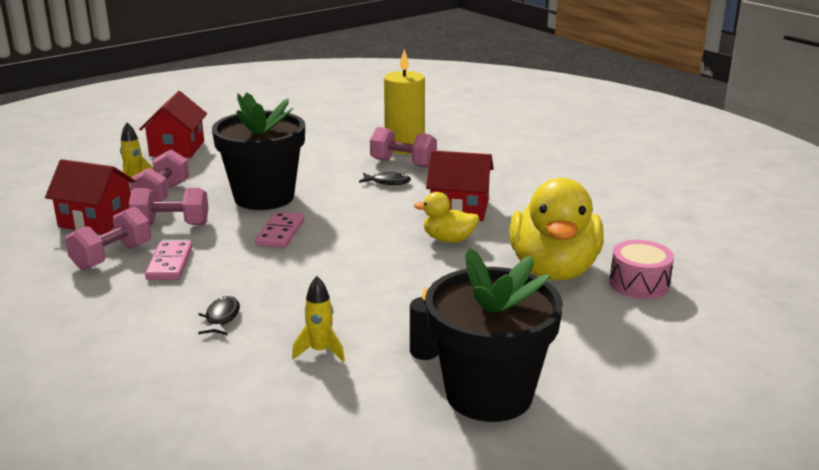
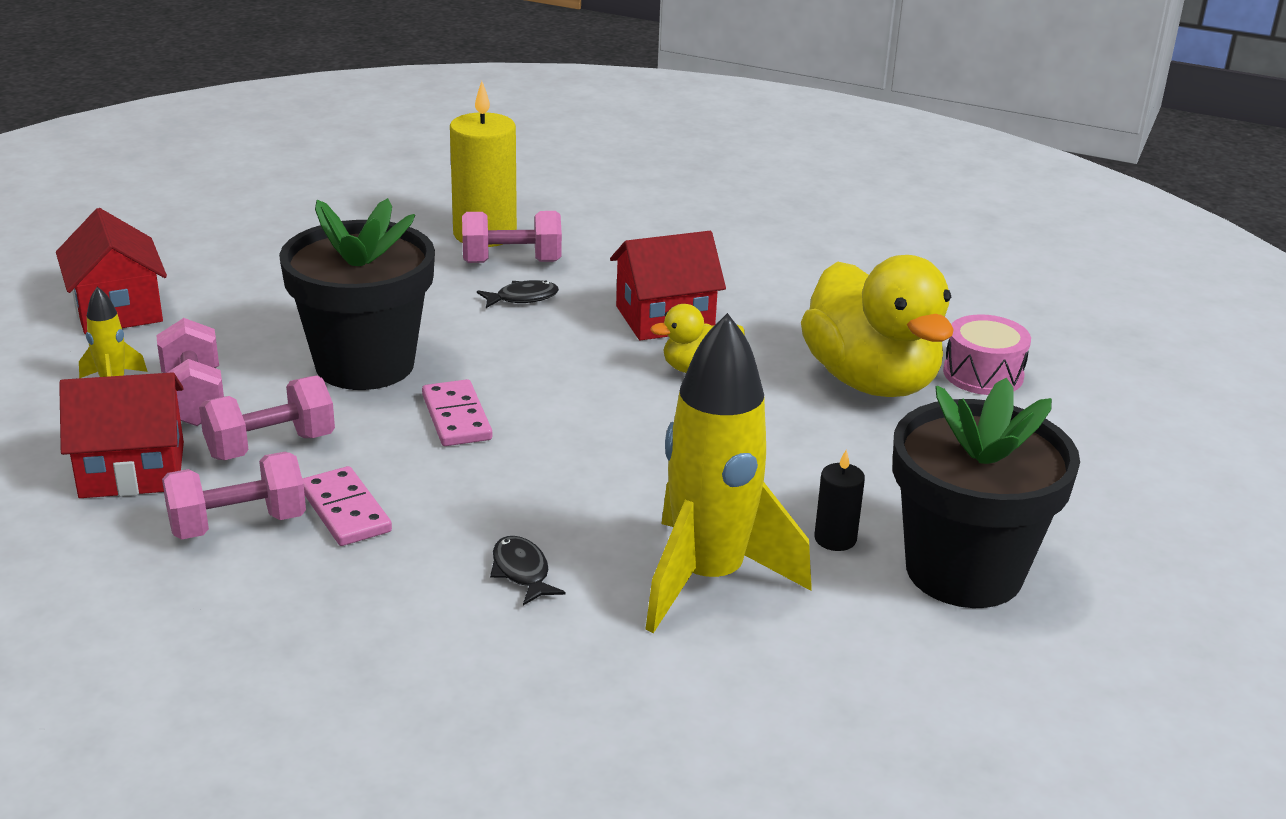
camera: 30 degrees left, 5 degrees up
pink dumbbell [65,206,151,270] -> pink dumbbell turned 60 degrees clockwise [162,452,306,539]
yellow rocket [292,276,345,362] -> yellow rocket [645,313,812,633], size x2.35

